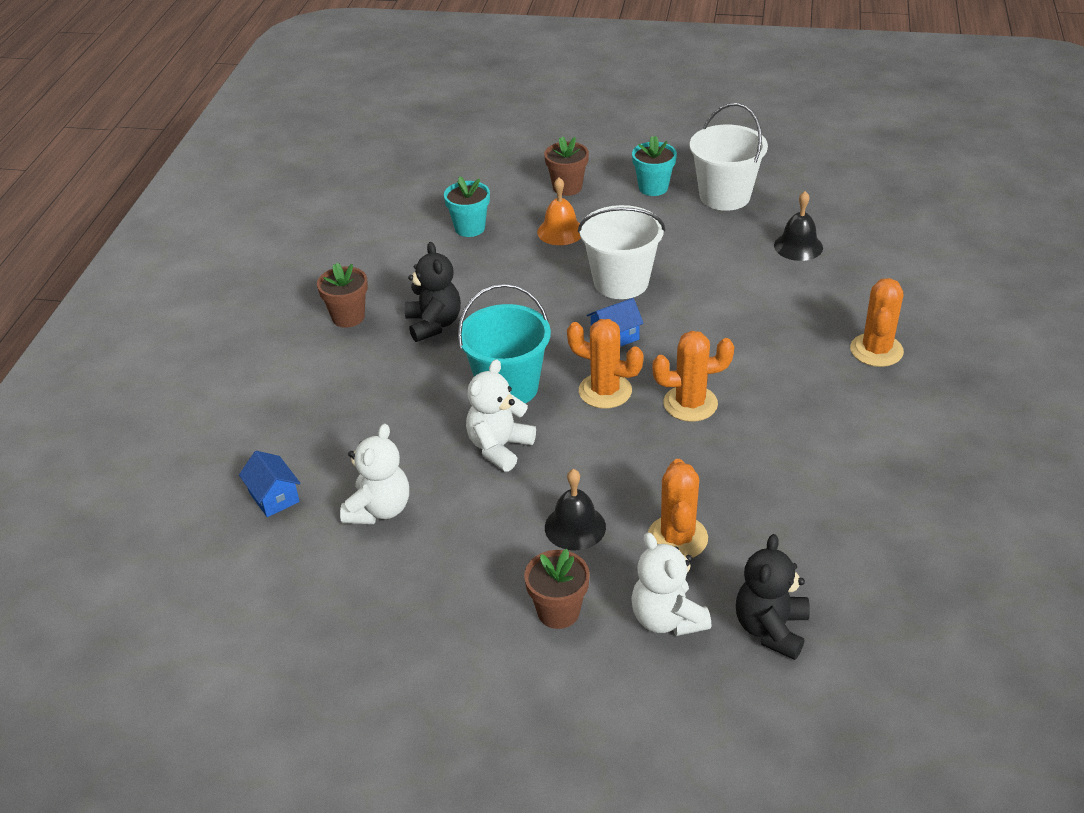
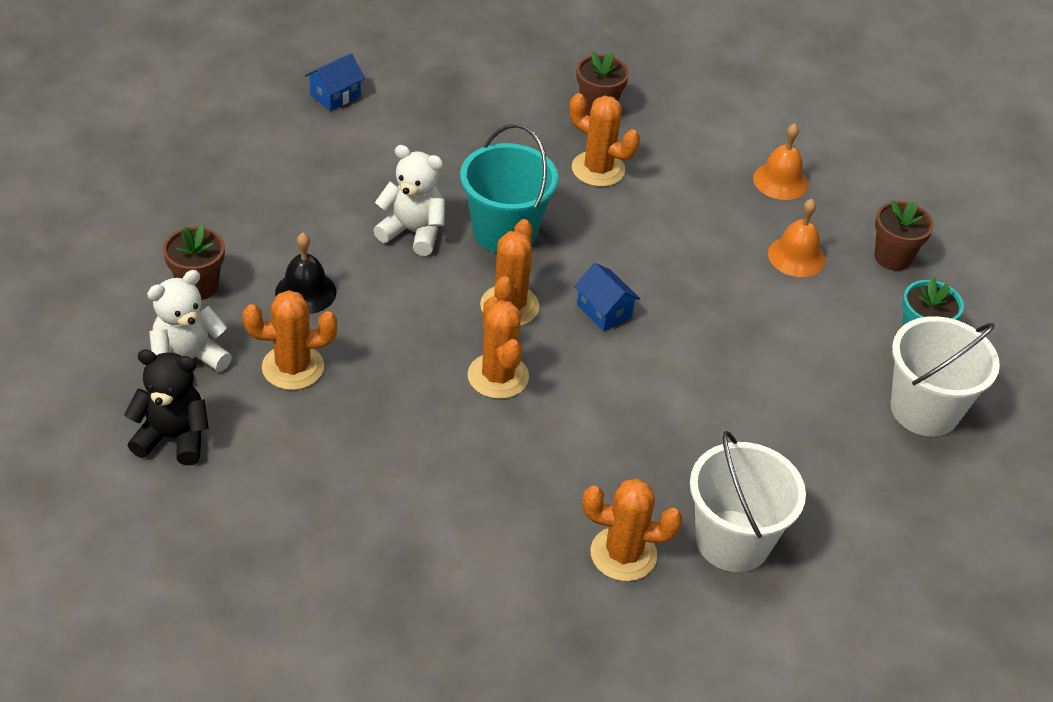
camera: 75 degrees right, 5 degrees up
white teddy bear [340,424,409,524] -> none
black teddy bear [405,242,461,342] -> orange cactus [570,93,640,187]
turquoise flower pot [444,176,490,237] -> orange bell [753,123,808,200]
white bucket [578,205,665,299] -> white bucket moved to [690,431,806,572]
black bell [774,191,823,261] -> none

